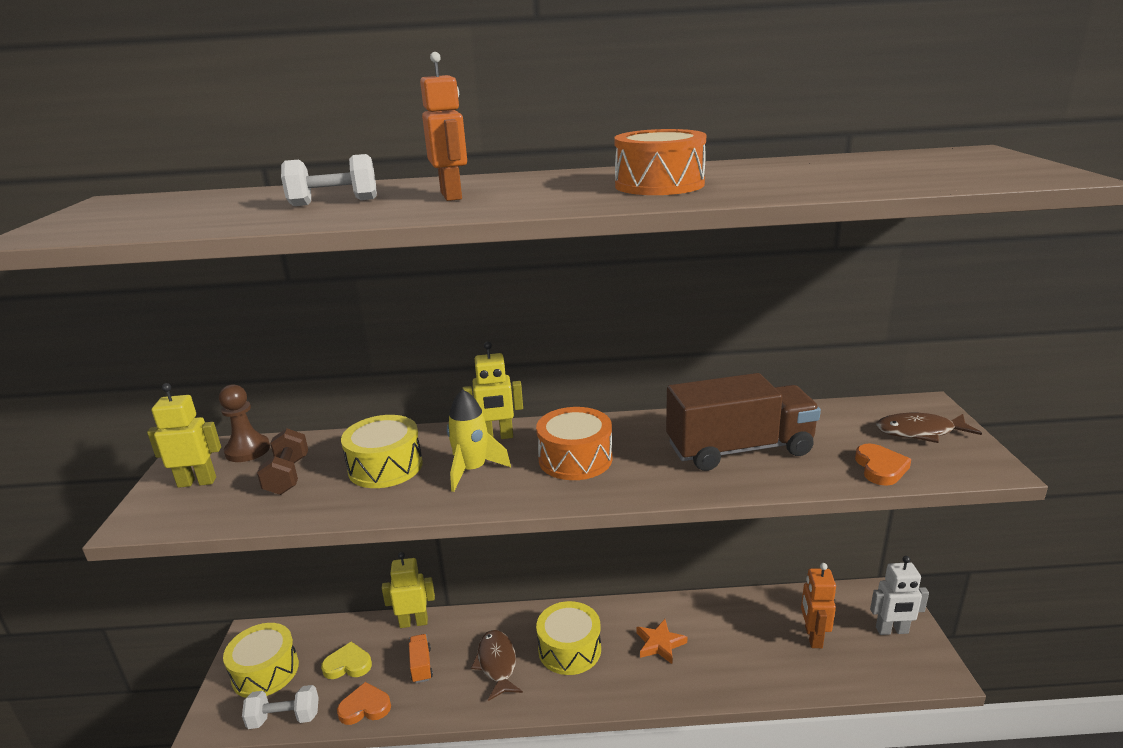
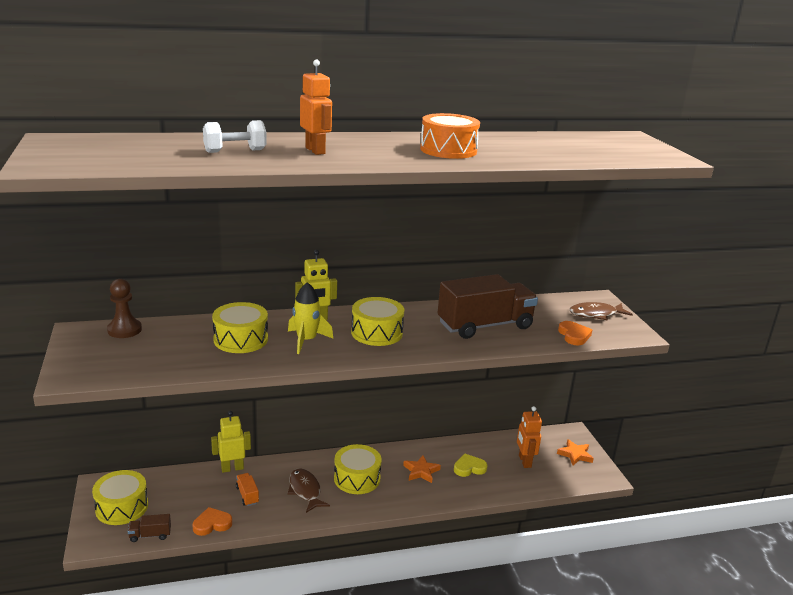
camera: 15 degrees left, 0 degrees up
yellow robot [147,383,221,488] -> none
white dumbbell [242,685,319,729] -> brown truck [128,514,171,542]
brown dumbbell [257,428,308,495] -> none
yellow heart [321,642,372,679] -> yellow heart moved to [454,454,488,477]
orange drum [536,407,612,480] -> yellow drum [351,297,404,346]
white robot [870,556,929,635] -> orange star [557,439,594,465]

